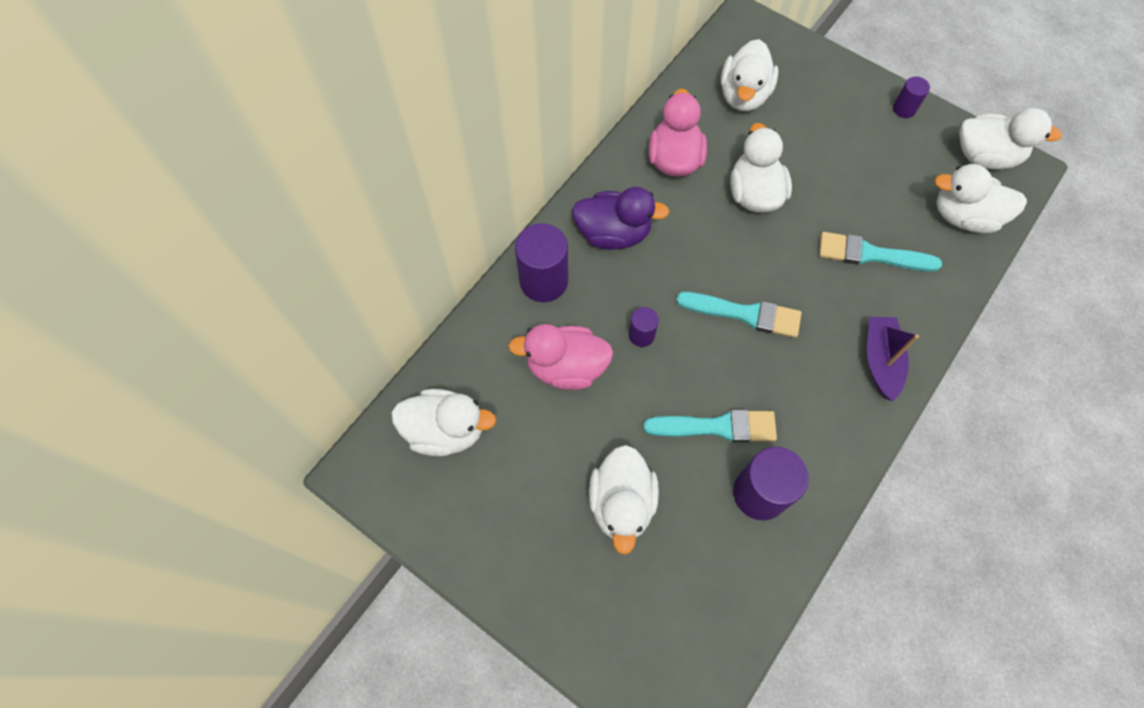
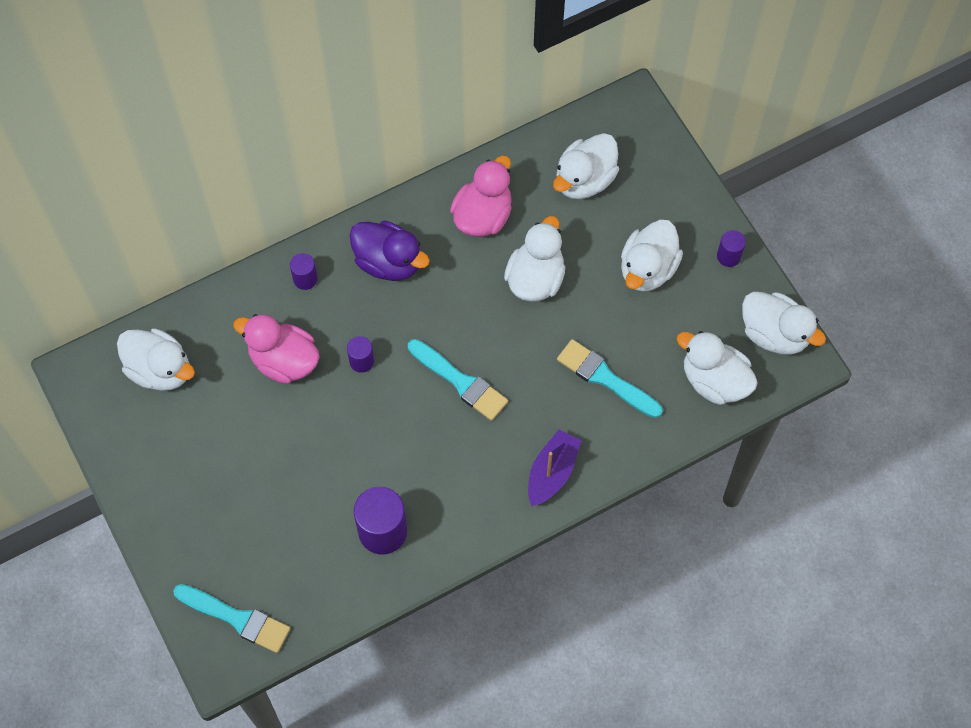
camera: 25 degrees right, 0 degrees up
purple cylinder [515,223,568,302] -> purple cylinder [290,253,318,290], size x0.53
white duck [589,445,659,555] -> white duck moved to [621,220,683,292]
turquoise brush [643,409,777,442] -> turquoise brush moved to [173,584,290,653]

